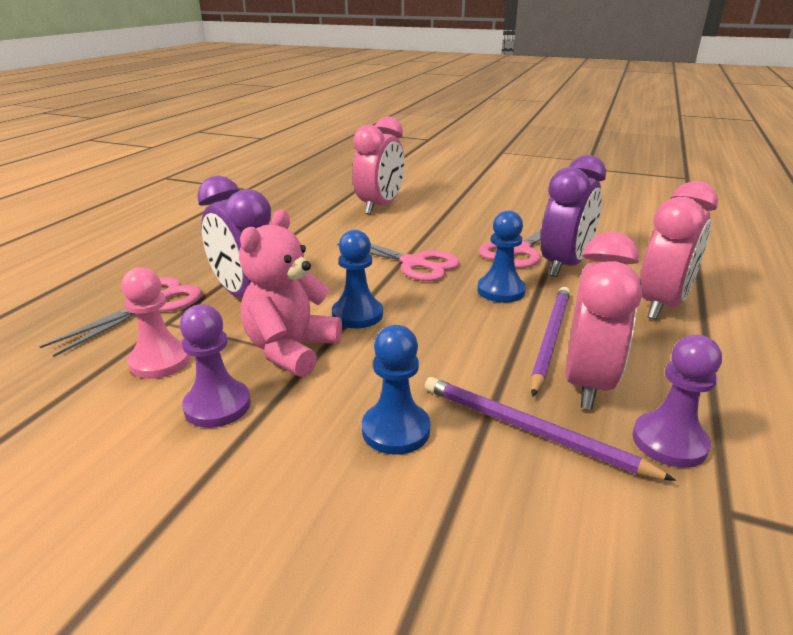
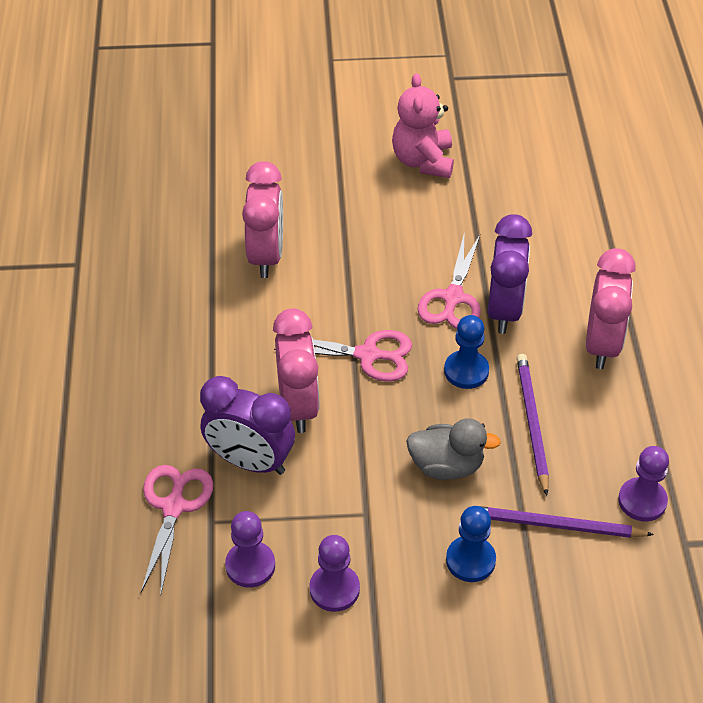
camera: 25 degrees left, 20 degrees up
pink pawn [121,267,191,379] -> purple pawn [225,511,275,588]
pink teddy bear [239,209,342,377] -> pink teddy bear moved to [392,73,454,178]
blue pawn [332,230,383,328] -> none
pink clock [565,232,642,410] -> pink clock moved to [273,308,319,433]
none -> grey duck [406,418,501,480]

